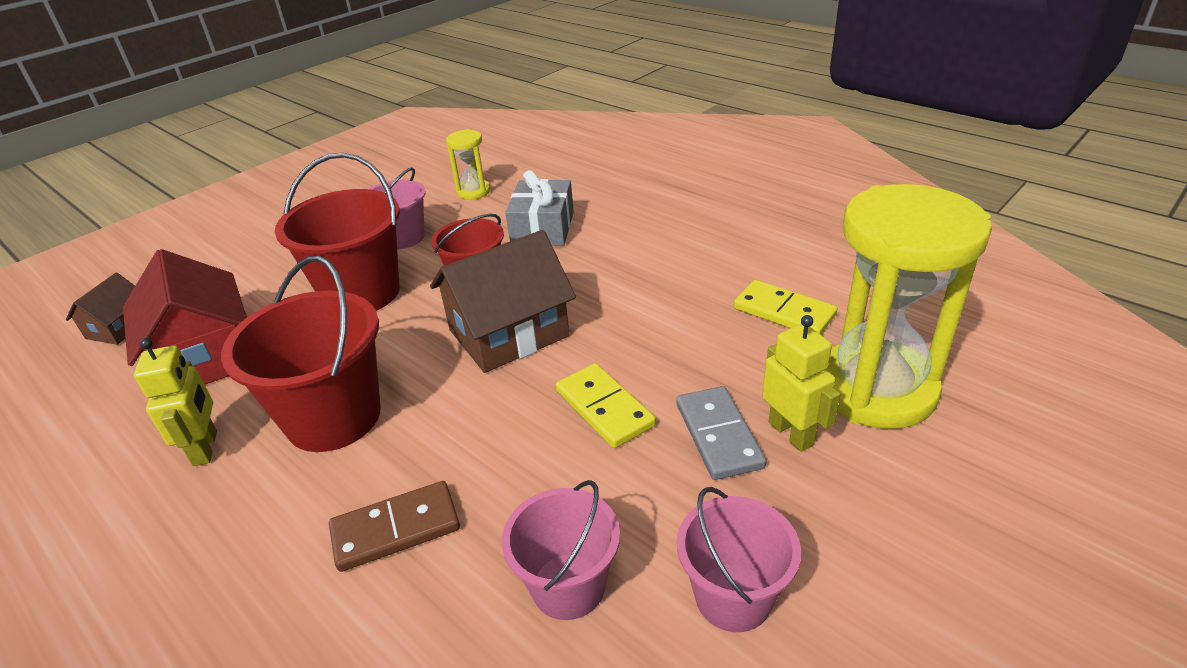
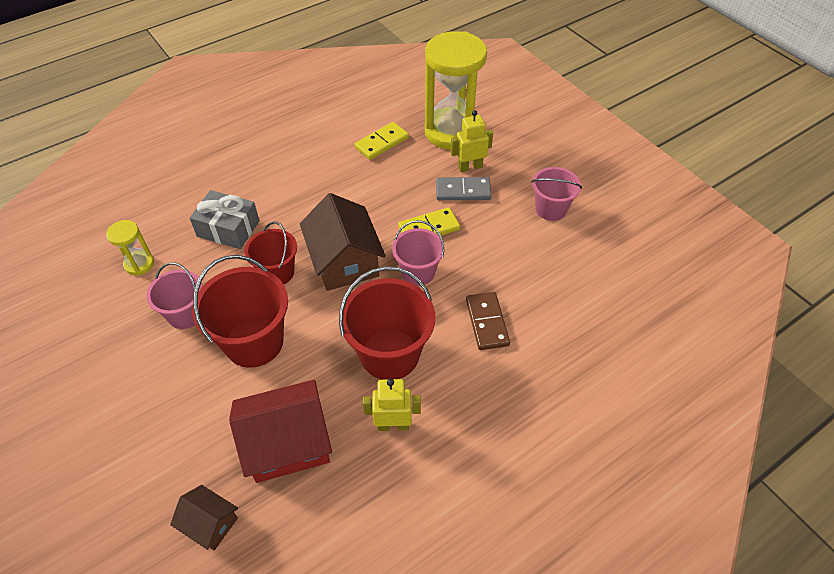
camera: 80 degrees left, 15 degrees up
pink bucket [502,480,620,620] -> pink bucket moved to [392,220,444,286]

